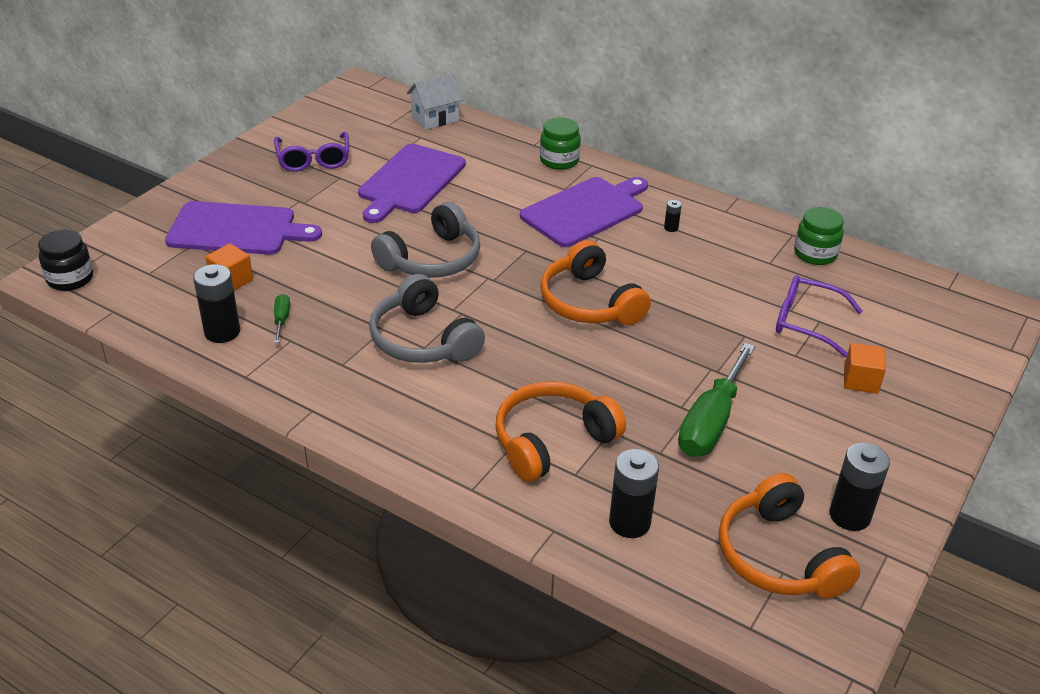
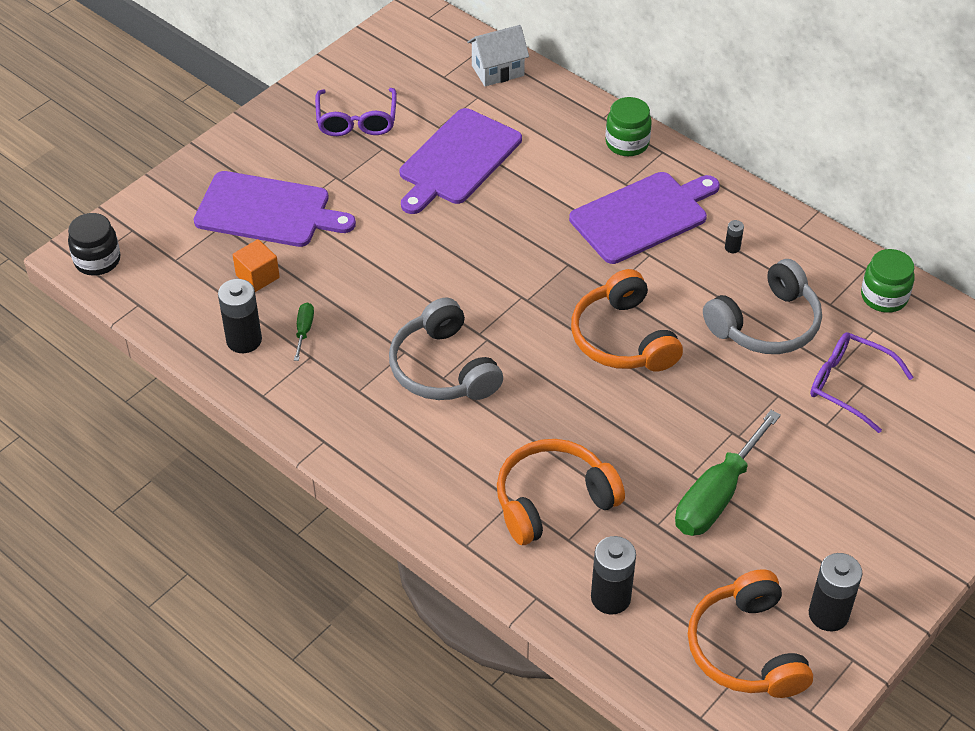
camera: 10 degrees right, 10 degrees up
grey headphones [371,202,480,278] -> grey headphones moved to [703,259,822,354]
orange cube [844,343,886,394] -> none

